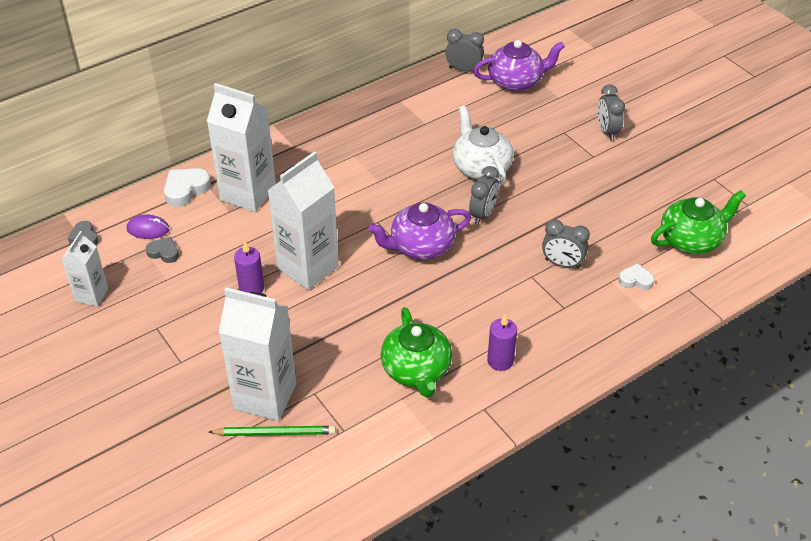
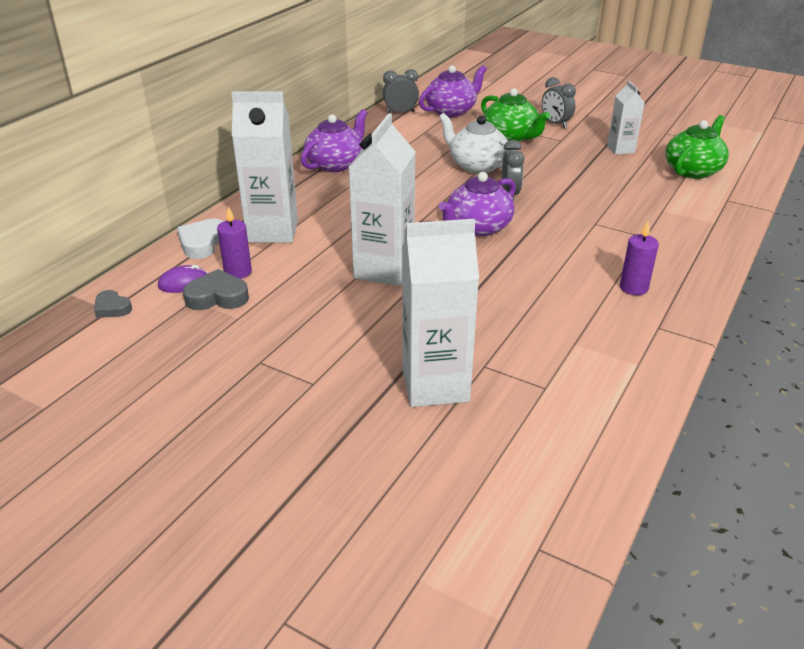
camera: 25 degrees left, 10 degrees down
white carton [61,231,108,306] -> white carton moved to [607,80,645,155]
grey heart [146,237,179,263] -> grey heart [183,269,249,310], size x1.58
green pencil [209,426,336,436] -> none
purple candle [234,242,264,293] -> purple candle moved to [217,206,252,279]
green teapot [380,307,452,398] -> green teapot moved to [481,88,550,142]
grey clock [542,219,590,269] -> none
white heart [618,263,654,290] -> none
none -> purple teapot [301,109,367,172]

